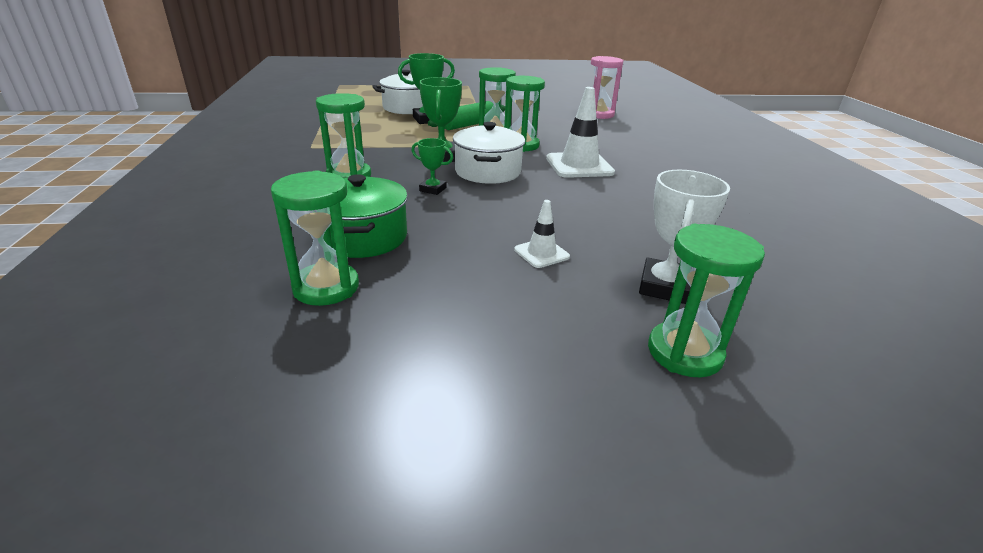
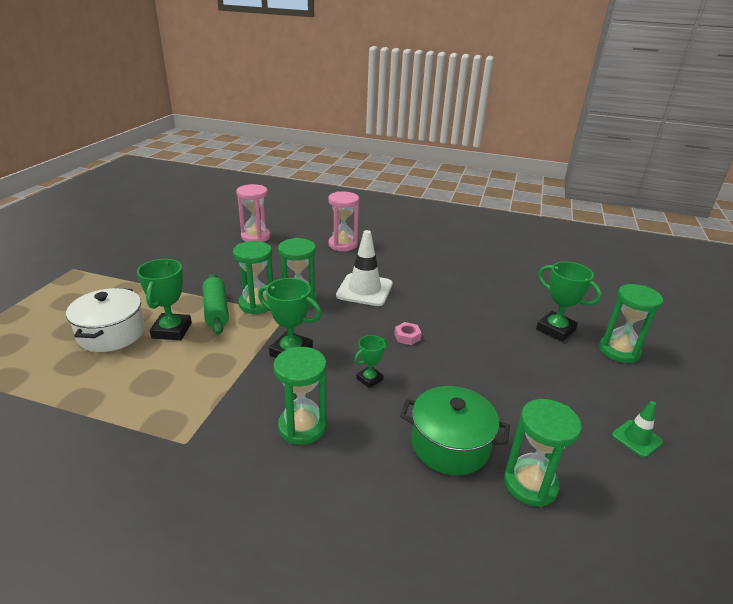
camera: 65 degrees left, 0 degrees up
white pot [453,122,525,184] -> none
white traffic cone [514,200,570,268] -> none
white trophy [639,170,730,304] -> green trophy [536,262,602,342]
none -> pink hourglass [328,191,359,251]
none -> pink nut [394,322,422,345]
none -> green traffic cone [612,401,663,458]

